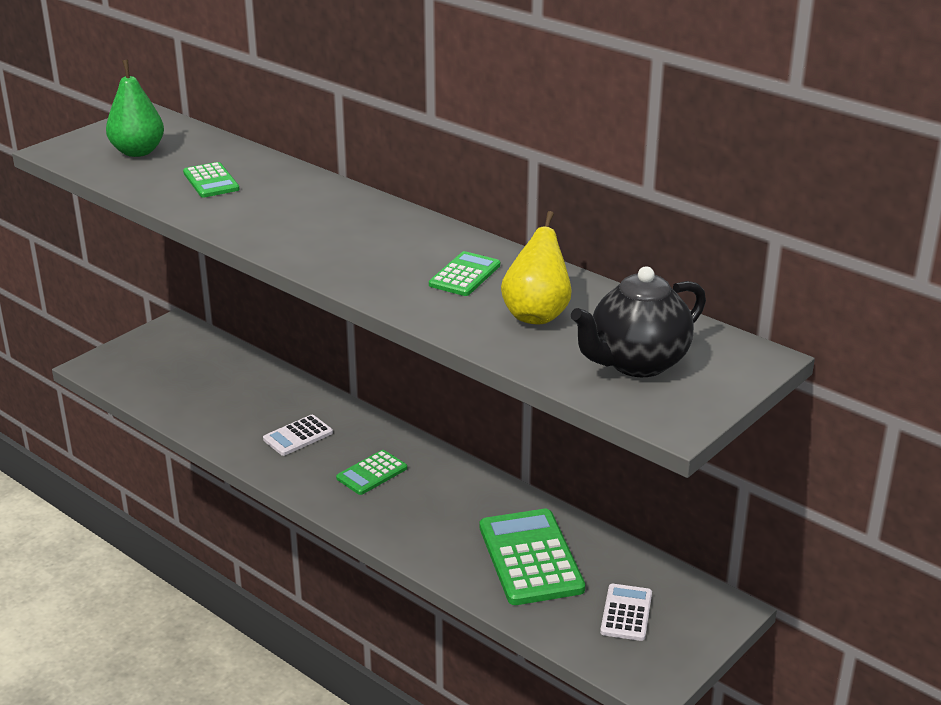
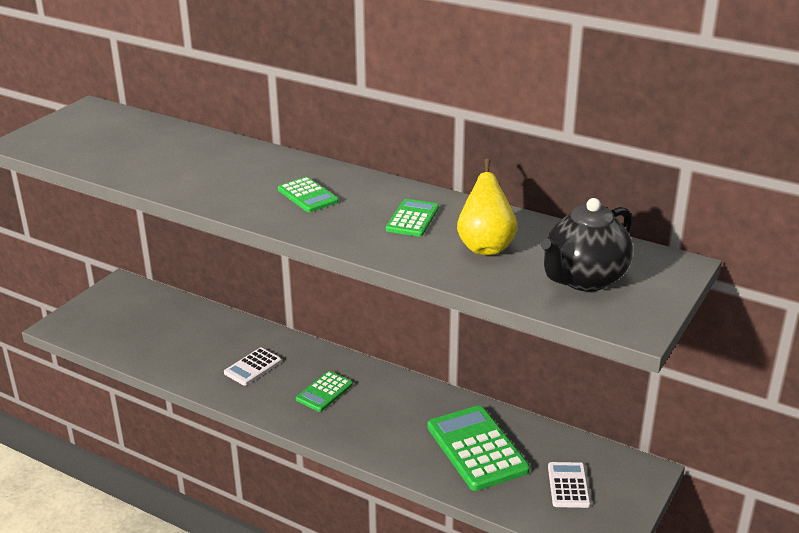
camera: 10 degrees left, 0 degrees up
green pear [106,60,164,157] -> none
green calculator [183,162,240,198] -> green calculator moved to [278,177,338,212]

